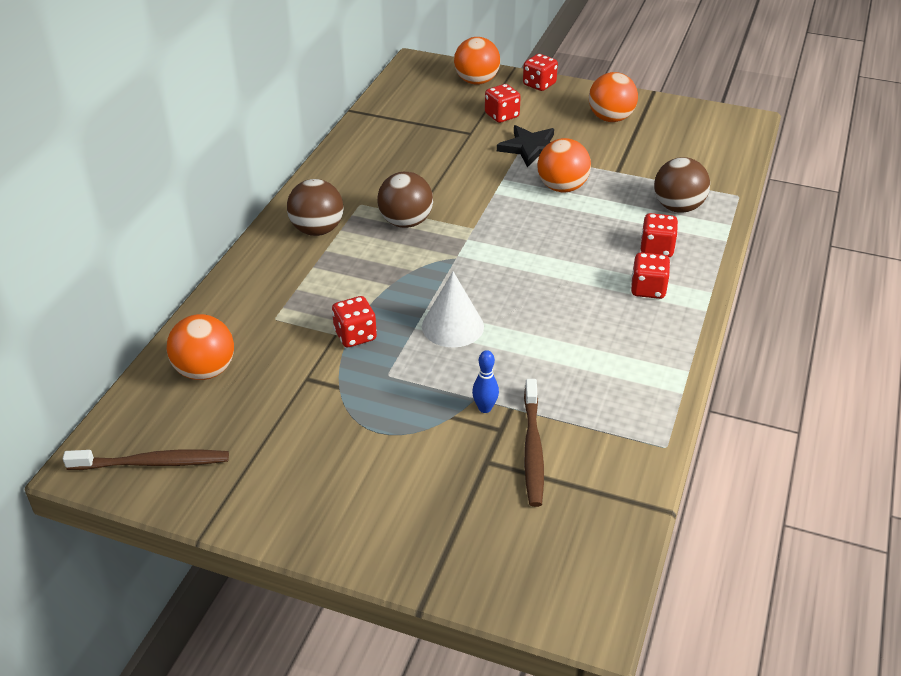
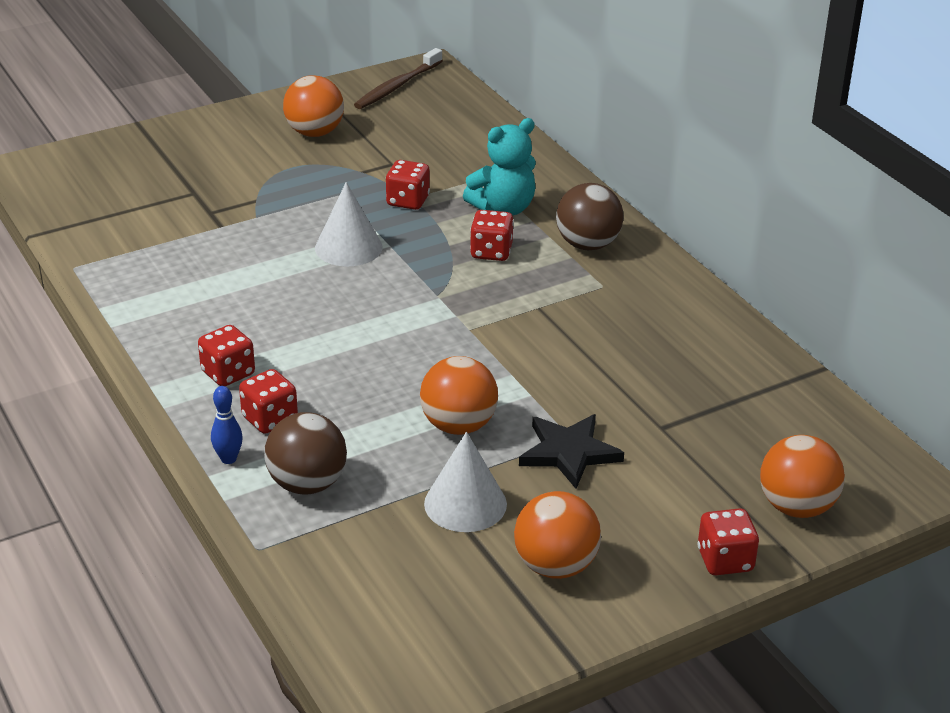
camera: 130 degrees right, 5 degrees down
orange ball [166,314,234,380] -> orange ball moved to [283,75,344,137]
brown ball [377,172,433,228] -> none
blue bowling pin [472,350,499,413] -> blue bowling pin moved to [211,386,243,464]
red dice [485,84,521,123] -> red dice moved to [470,210,514,261]
brown toothbrush [524,379,544,507] -> none
none -> white cone [424,432,507,532]
none -> turquoise teddy bear [463,118,536,215]

